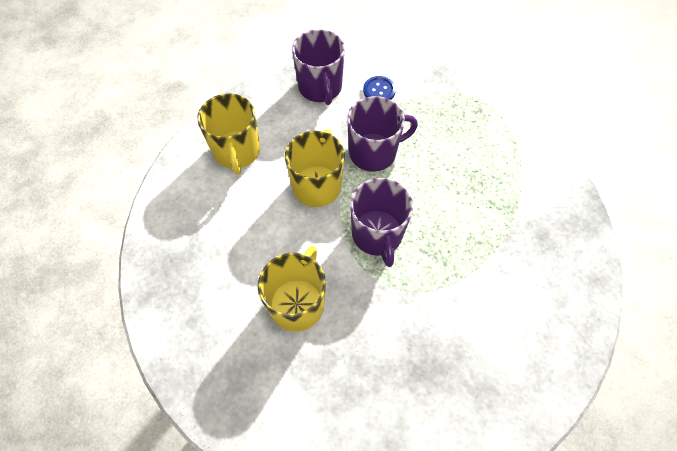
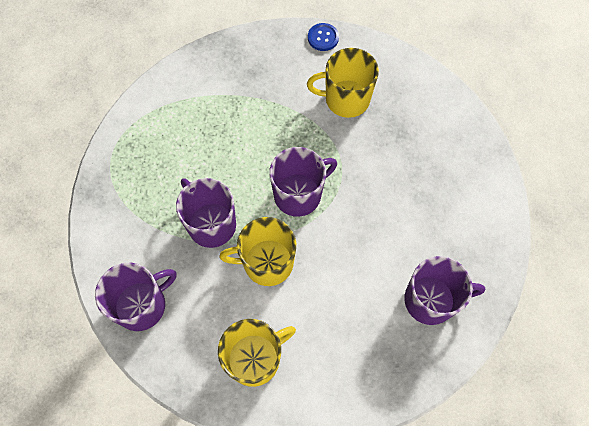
camera: 110 degrees left, 5 degrees up
yellow mug [258,246,326,332] -> yellow mug moved to [307,48,379,118]
blue button [363,76,396,100] -> blue button moved to [308,23,339,51]
none -> purple mug [404,256,485,325]

